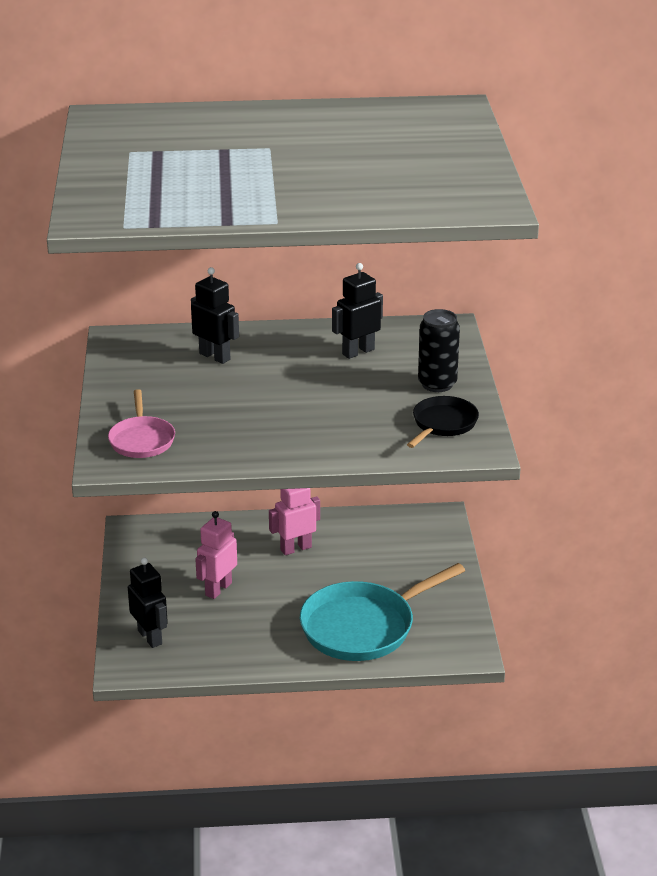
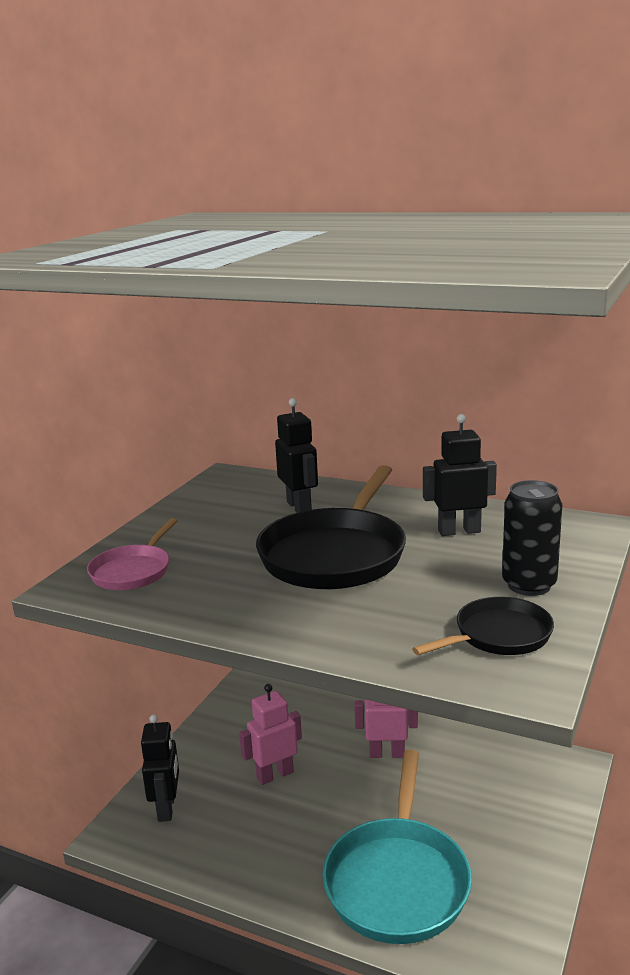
camera: 30 degrees right, 10 degrees down
turquoise pan [300,563,465,661] -> turquoise pan turned 75 degrees counterclockwise [322,749,472,944]
none -> black pan [256,465,406,589]

